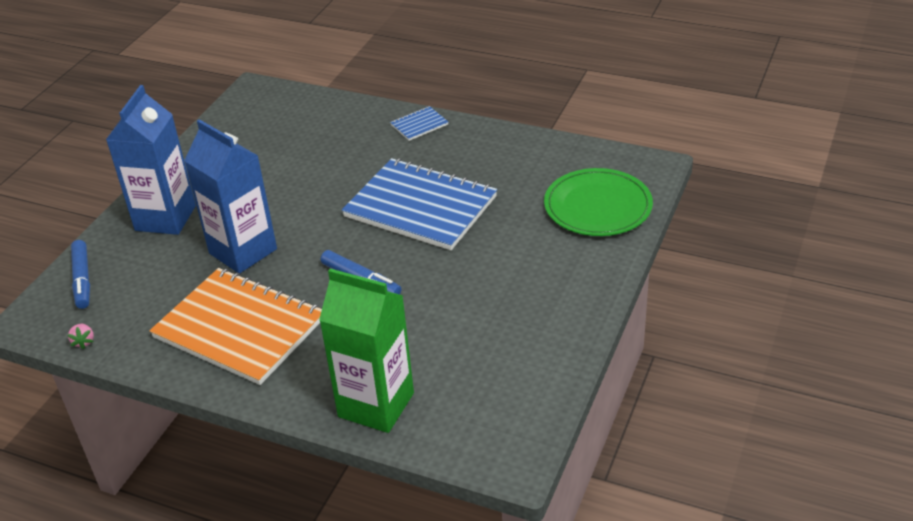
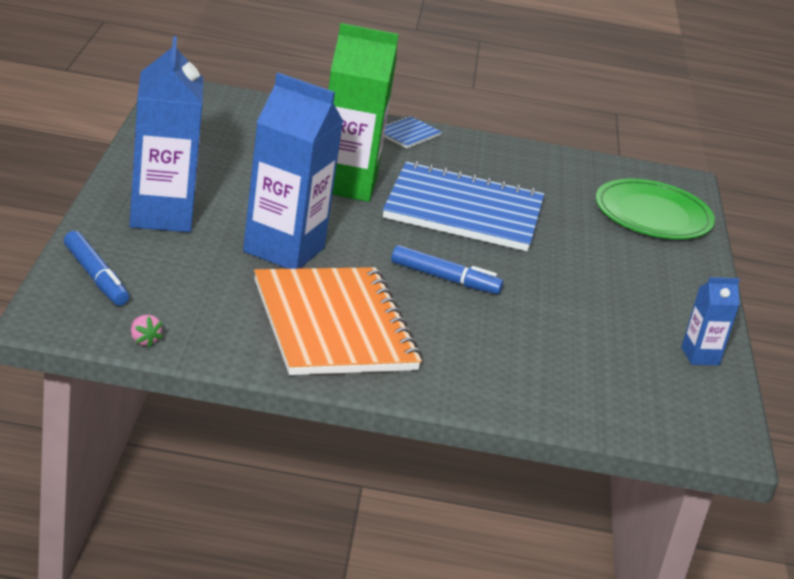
camera: 25 degrees left, 10 degrees down
orange notebook [149,268,322,385] -> orange notebook turned 60 degrees clockwise [254,267,422,375]
green carton [319,269,414,433] -> green carton moved to [328,23,399,202]
none -> blue carton [681,277,740,365]

